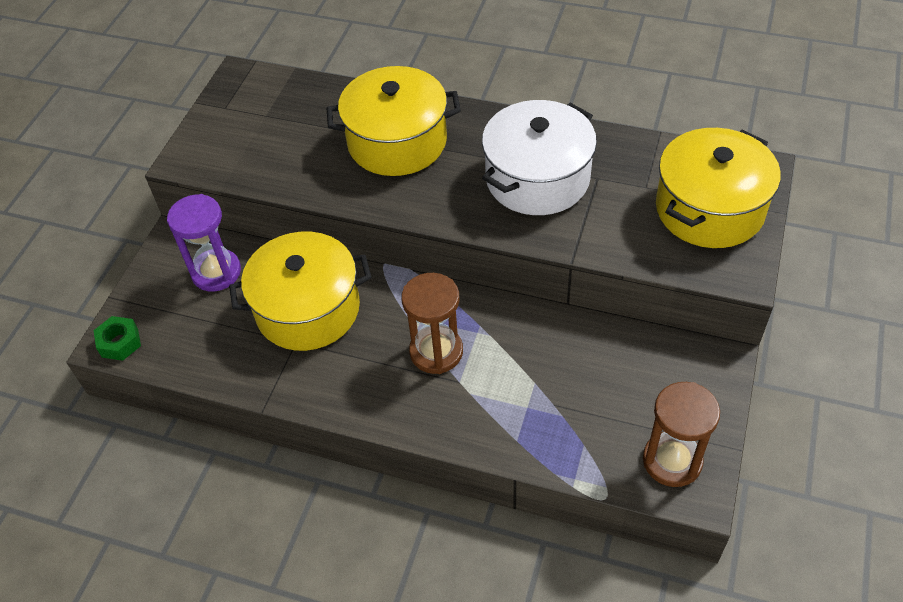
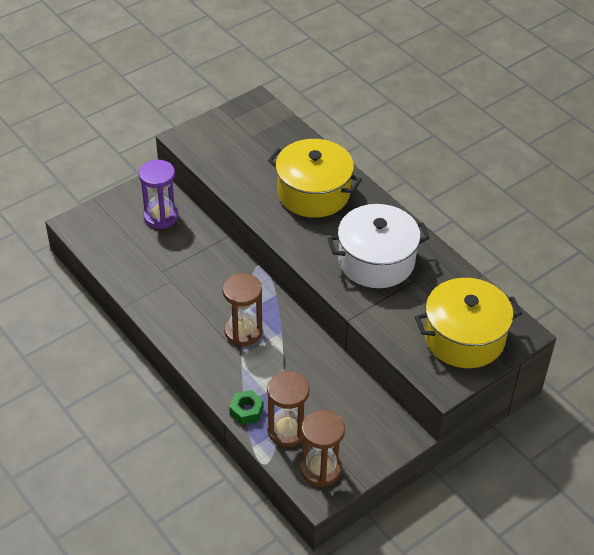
camera: 30 degrees right, 5 degrees down
green nut [94,316,141,361] -> green nut moved to [229,390,263,425]
yellow pot [229,232,371,351] -> none
none -> brown hourglass [267,371,310,447]

